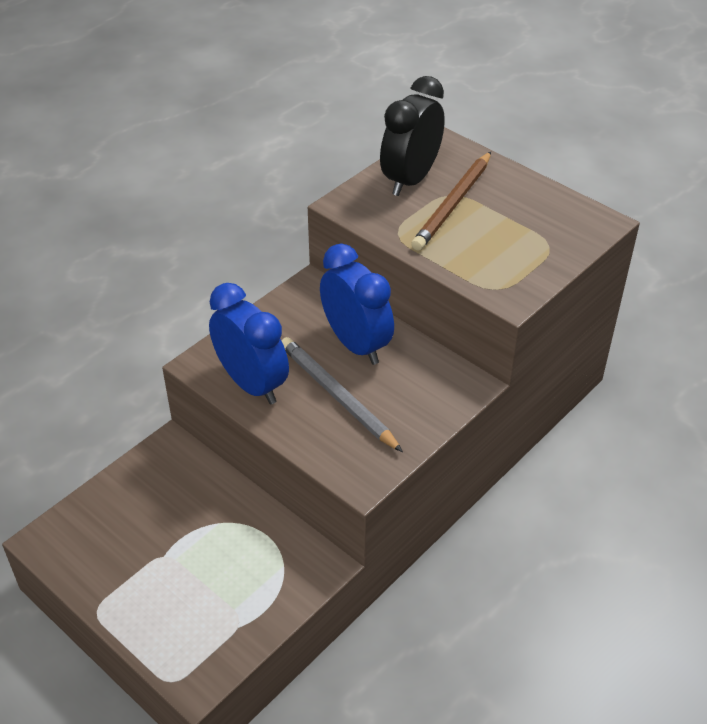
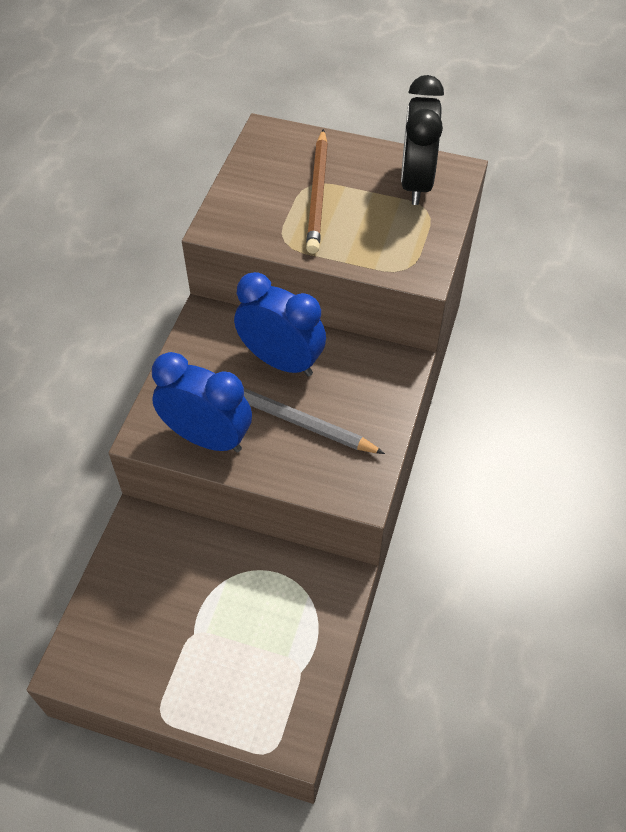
camera: 25 degrees left, 10 degrees up
black clock [380,76,445,196] -> black clock moved to [401,75,444,205]

